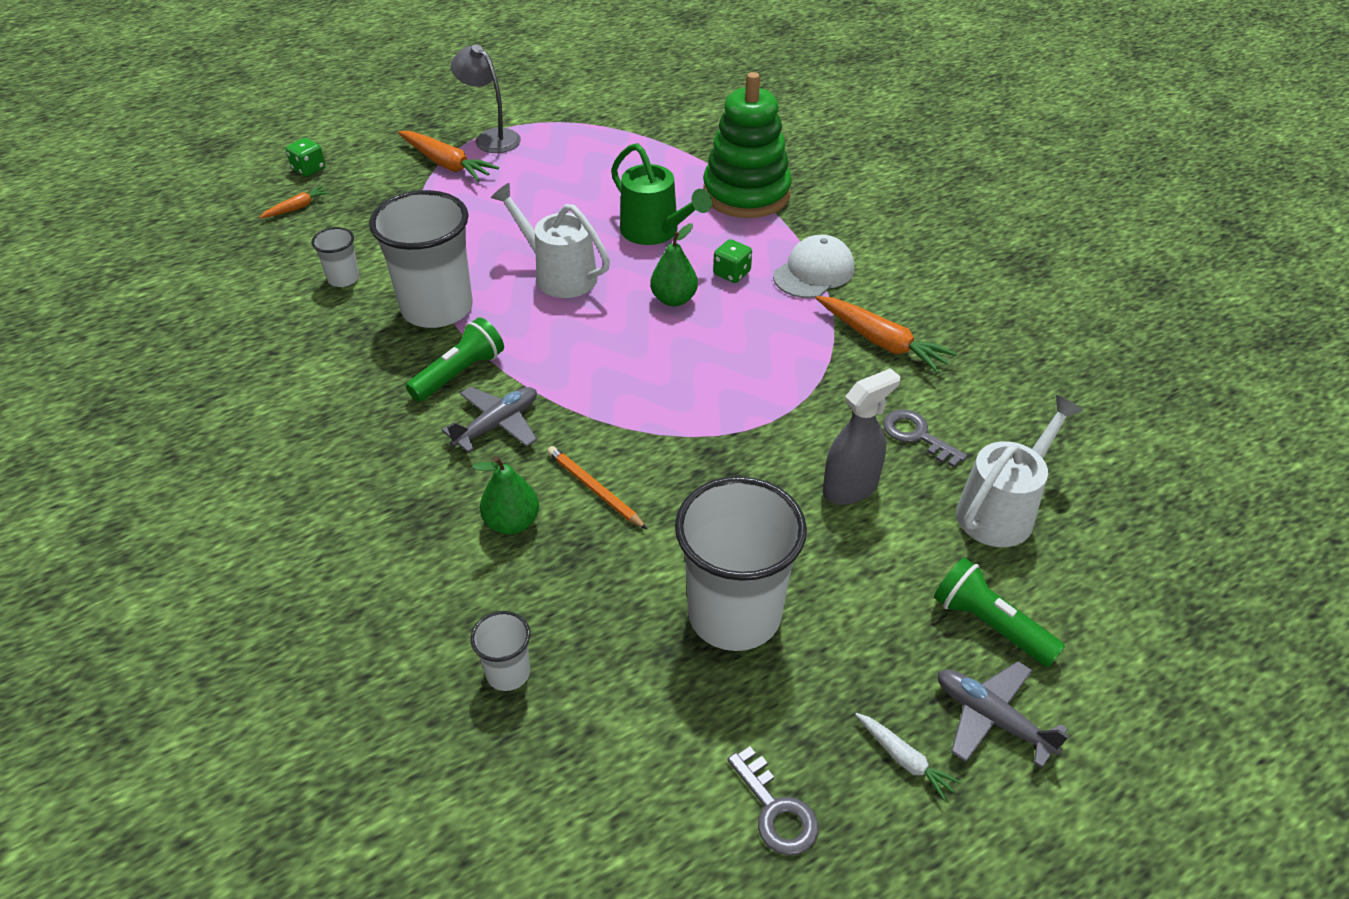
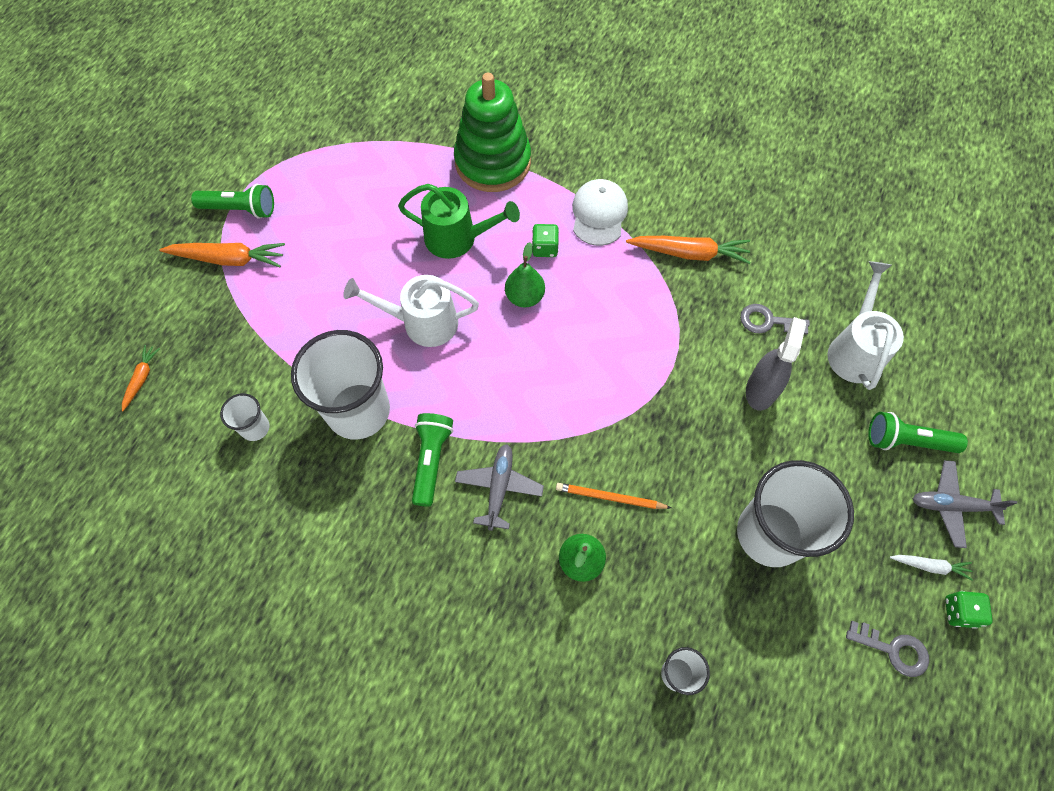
camera: 35 degrees left, 20 degrees up
green dice [286,138,325,176] -> green dice moved to [945,591,993,629]
grey lamp [451,44,521,153] -> green flashlight [191,184,274,219]

